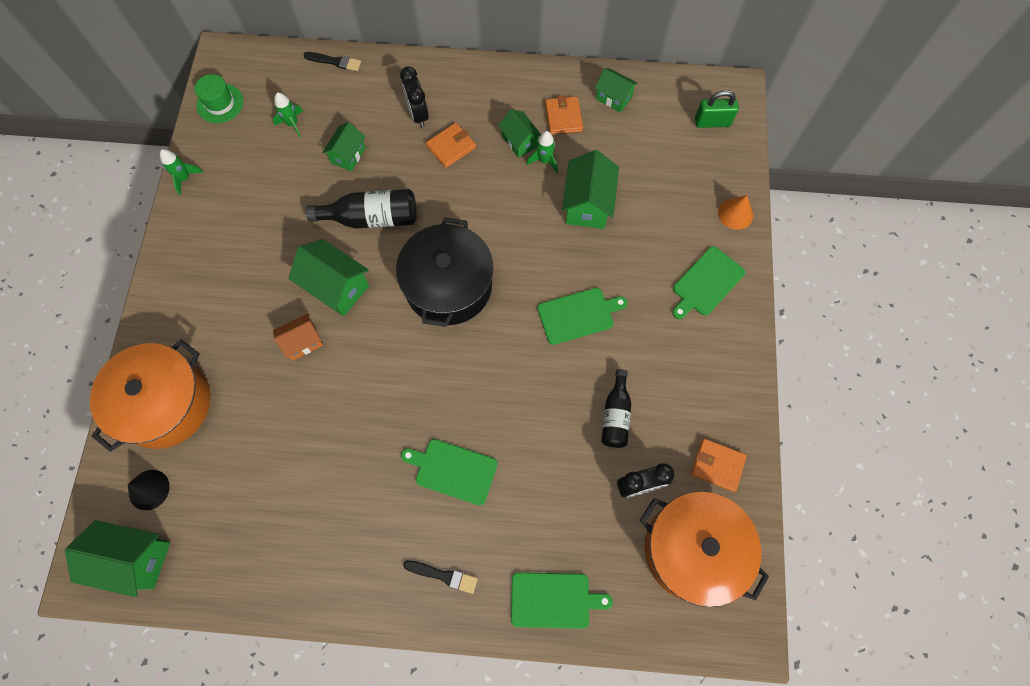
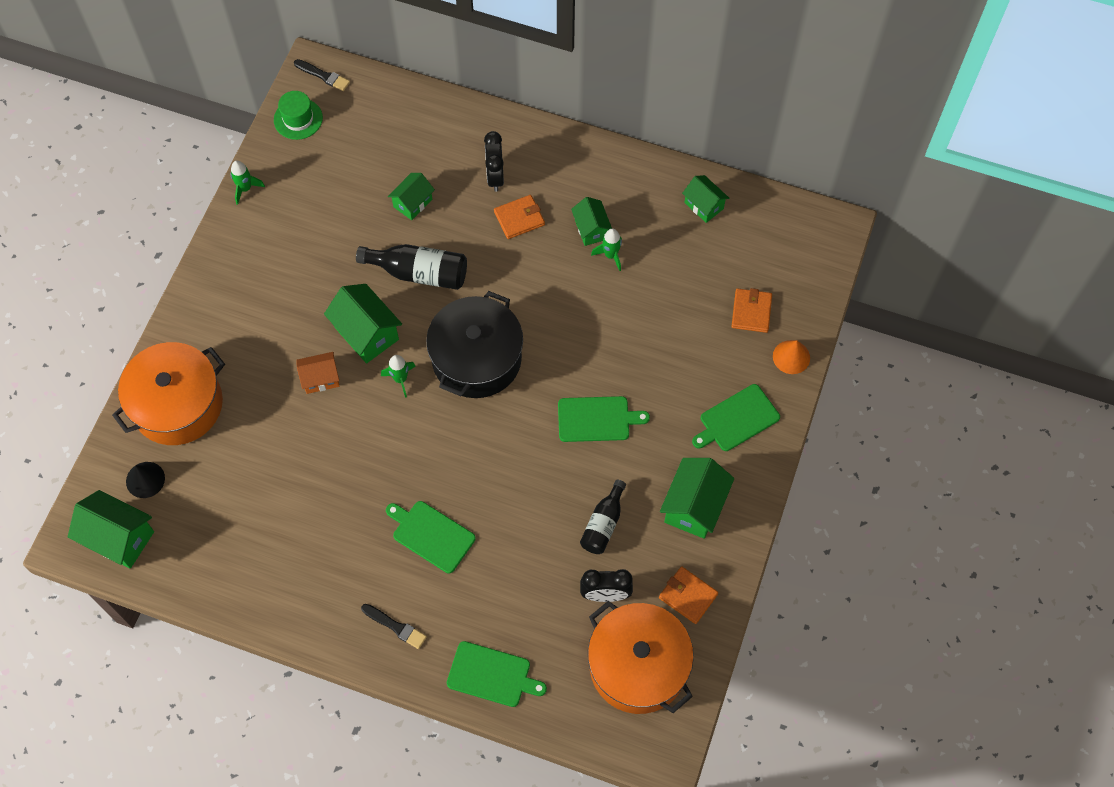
camera: 15 degrees right, 5 degrees down
green rocket [273,92,303,138] -> green rocket moved to [381,355,416,398]
black brush [304,52,361,71] -> black brush moved to [294,59,350,91]
orange wallet [545,95,583,135] -> orange wallet moved to [731,288,772,333]
green house [562,150,619,229] -> green house moved to [660,458,734,539]
green padlock [695,90,739,128] -> none

